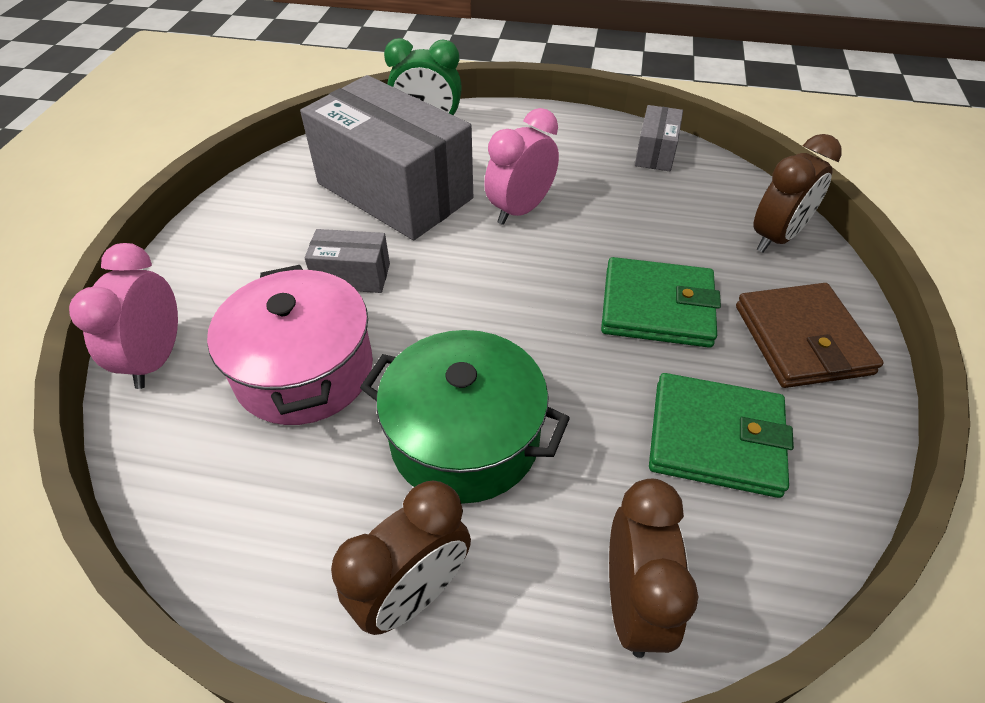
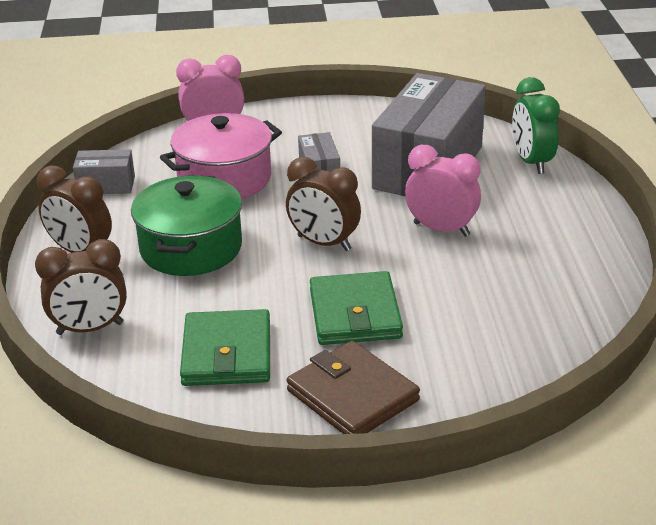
camera: 75 degrees right, 15 degrees down
grey box [635,105,683,171] -> grey box moved to [73,149,135,194]
brown wallet [736,283,884,388] -> brown wallet turned 75 degrees clockwise [287,341,420,434]
brown clock [753,134,842,252] -> brown clock moved to [286,157,361,251]

